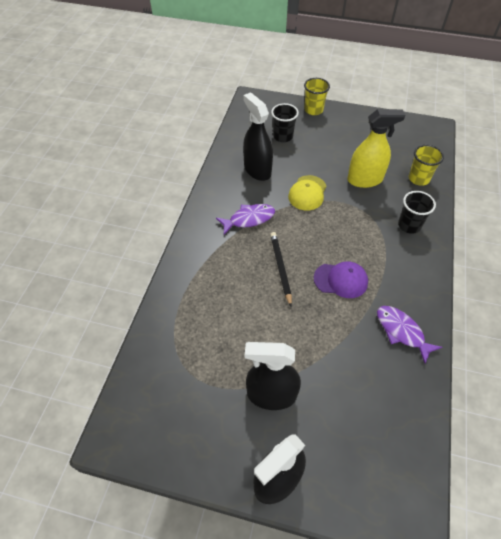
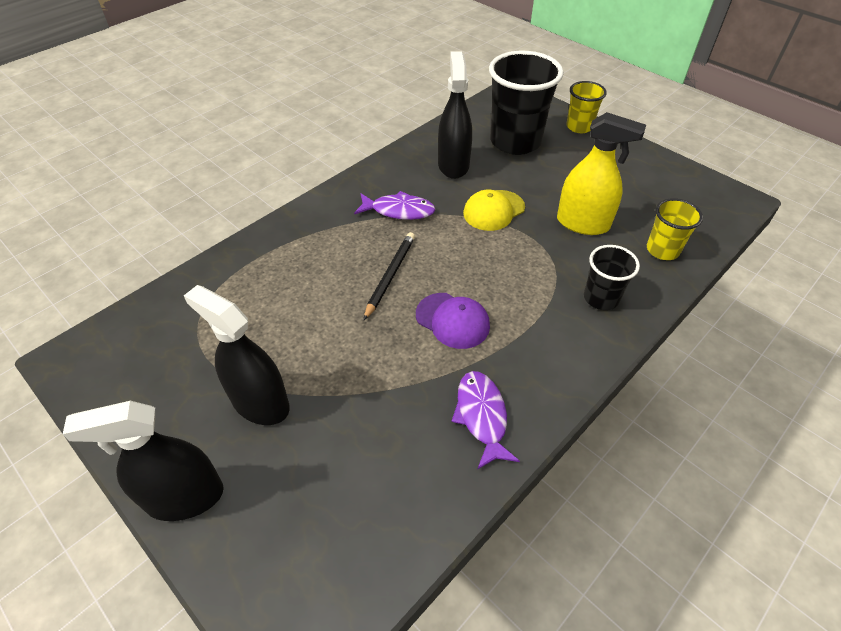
camera: 30 degrees right, 5 degrees down
black cup [271,103,299,142] -> black cup [489,51,564,155], size x1.88

